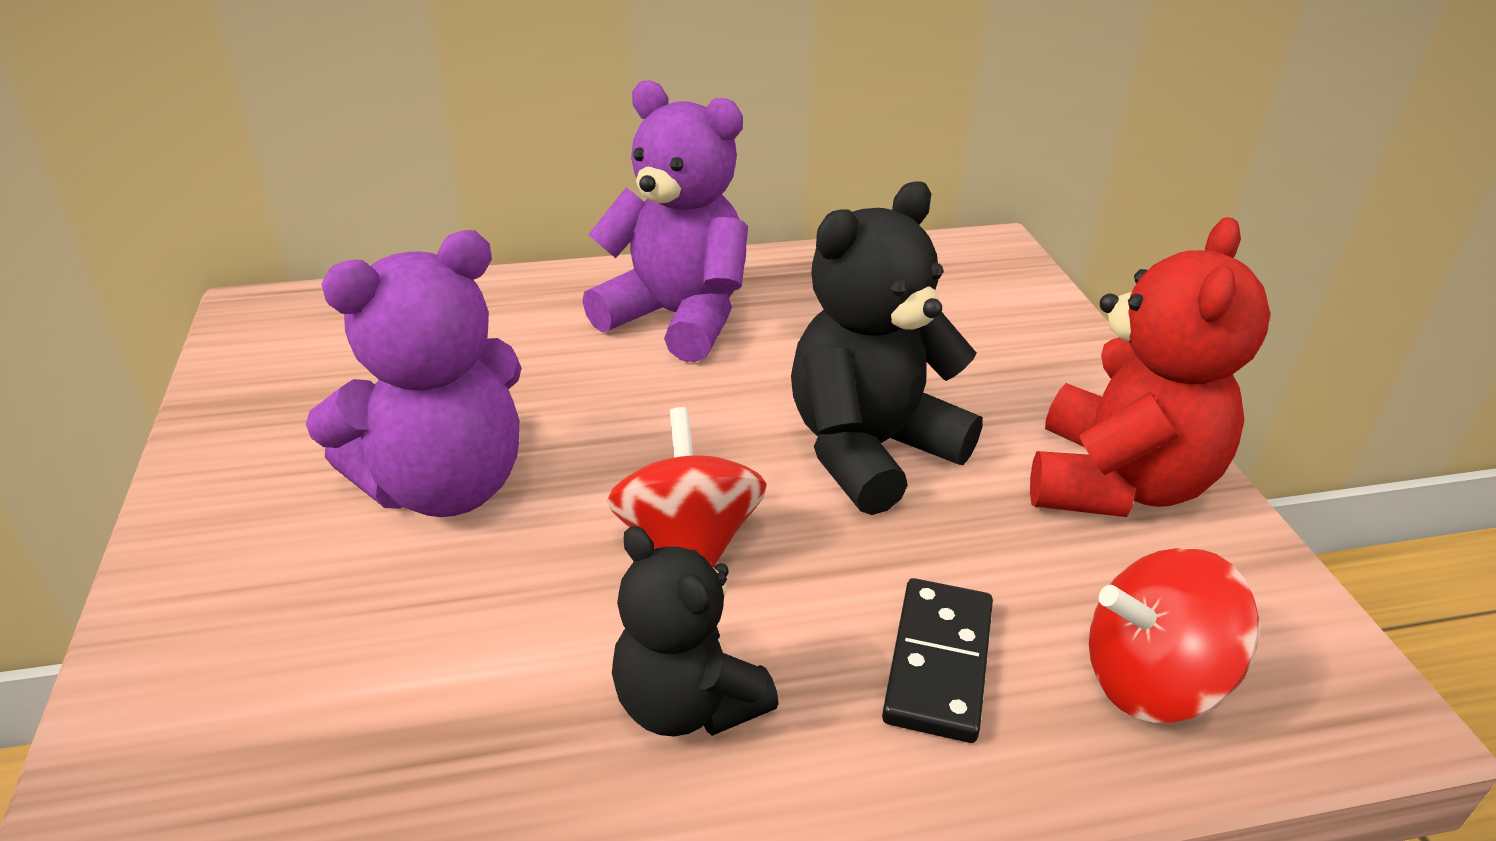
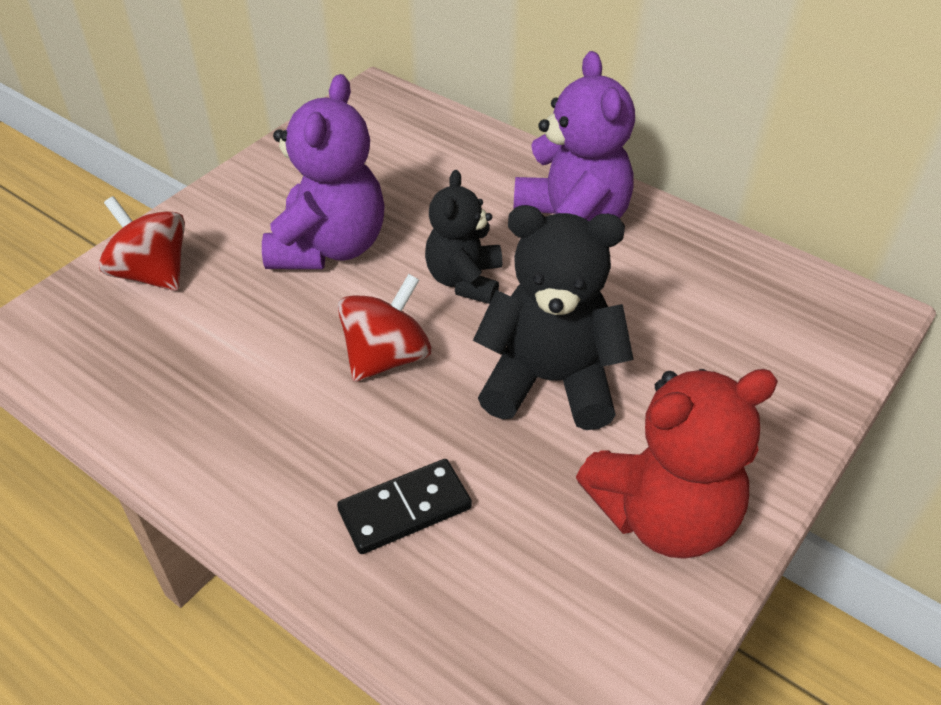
camera: 50 degrees right, 10 degrees up
purple teddy bear [306,230,522,517] -> purple teddy bear turned 90 degrees counterclockwise [262,74,385,269]
black teddy bear [612,526,779,736] -> black teddy bear moved to [425,170,502,304]
red spinning top [1089,547,1259,723] -> red spinning top moved to [99,196,185,291]

